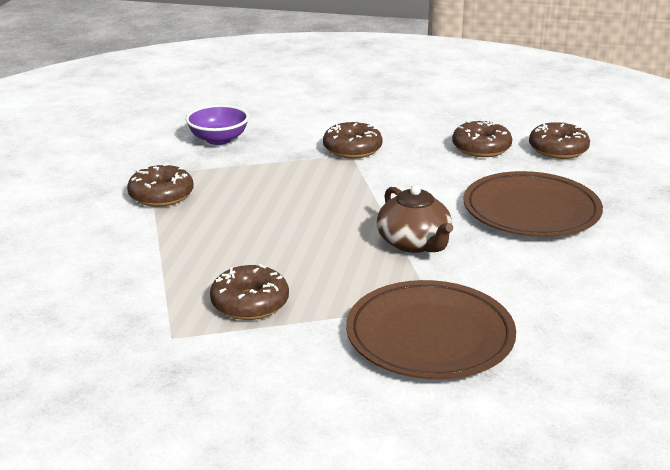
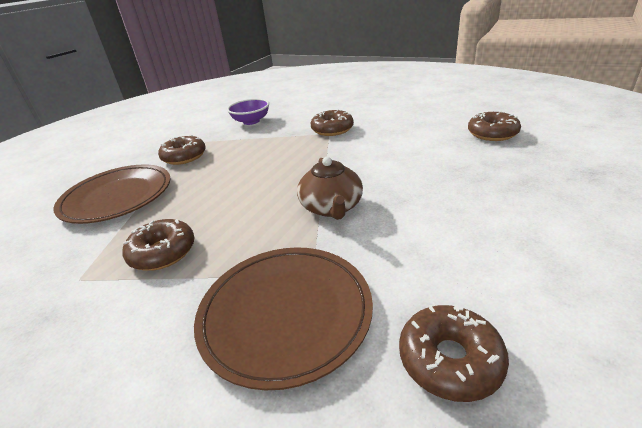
camera: 20 degrees right, 5 degrees up
brown donut [452,119,512,157] -> brown donut moved to [399,304,509,402]
brown plate [464,171,603,237] -> brown plate moved to [53,164,171,224]

